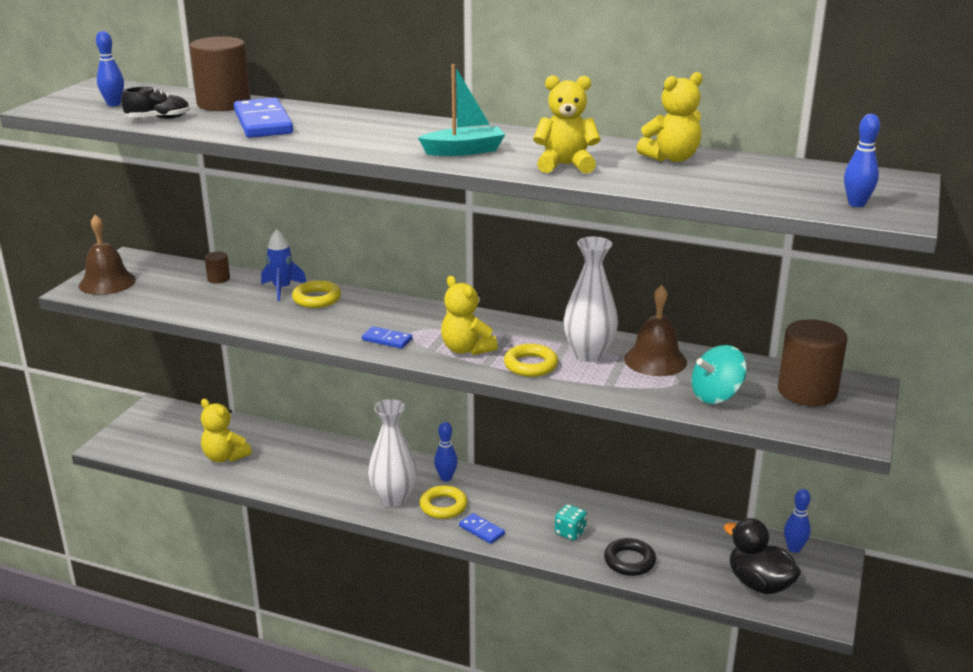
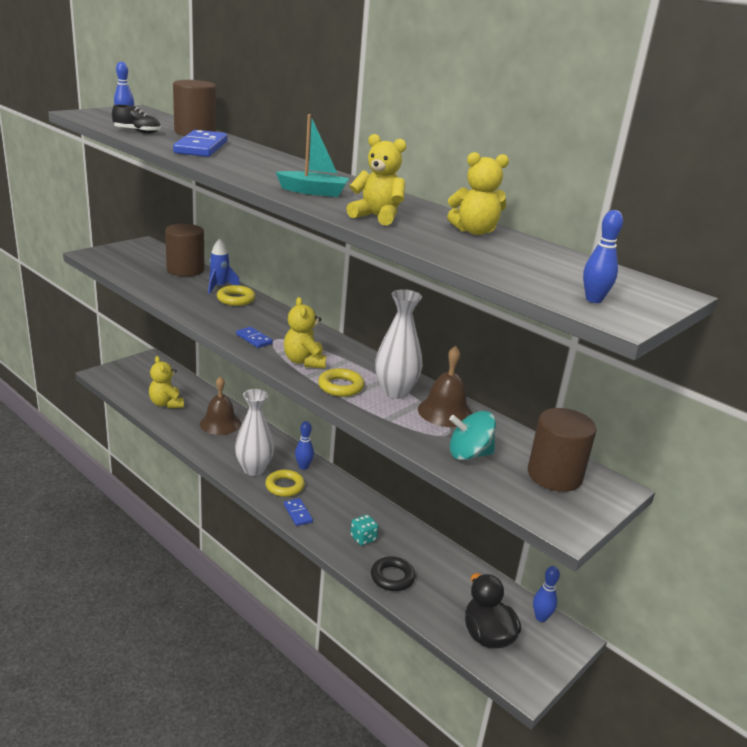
camera: 20 degrees right, 0 degrees up
brown bell [79,215,136,295] -> brown bell moved to [200,376,241,435]
brown cylinder [205,252,230,284] -> brown cylinder [165,224,205,276], size x2.19

